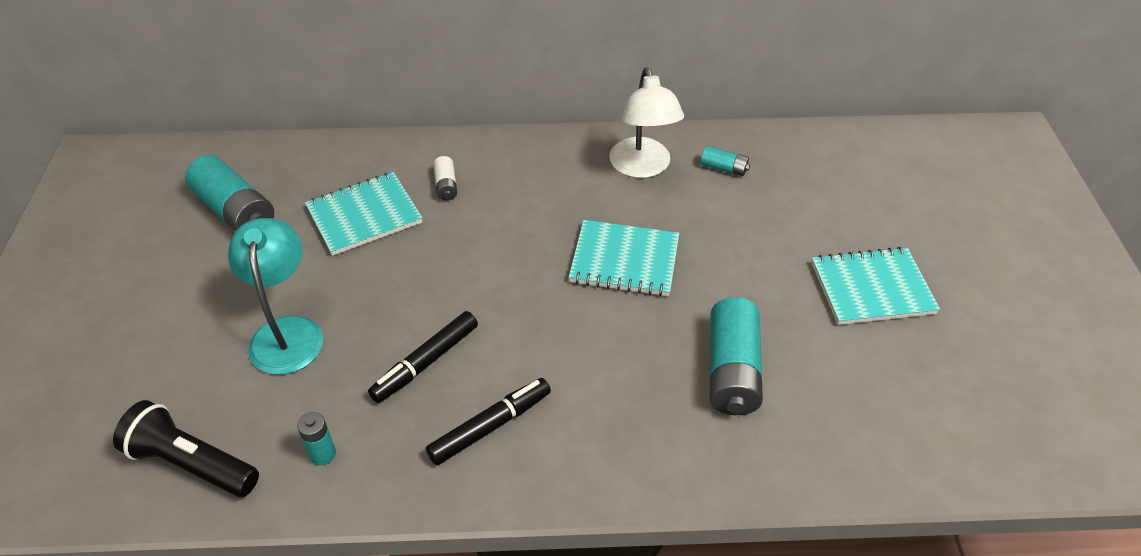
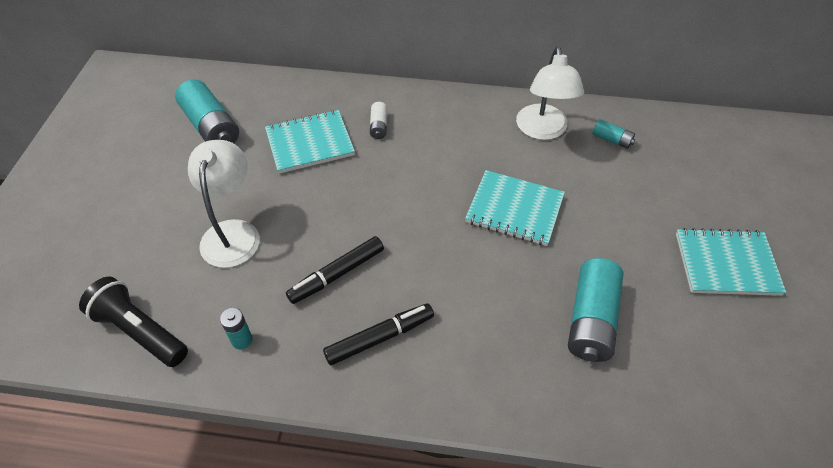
camera: 10 degrees right, 5 degrees up
turquoise lamp [228,218,323,375] -> white lamp [188,140,260,268]

